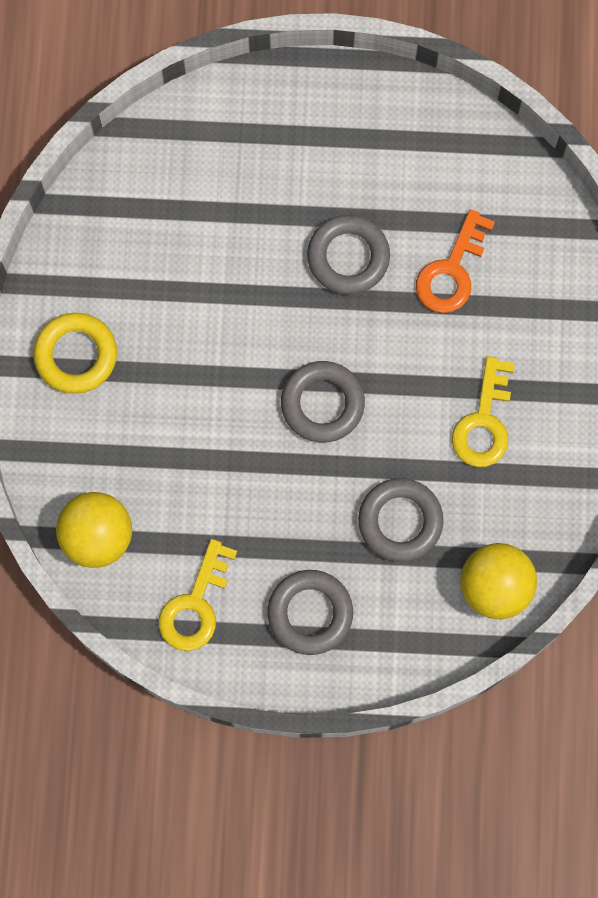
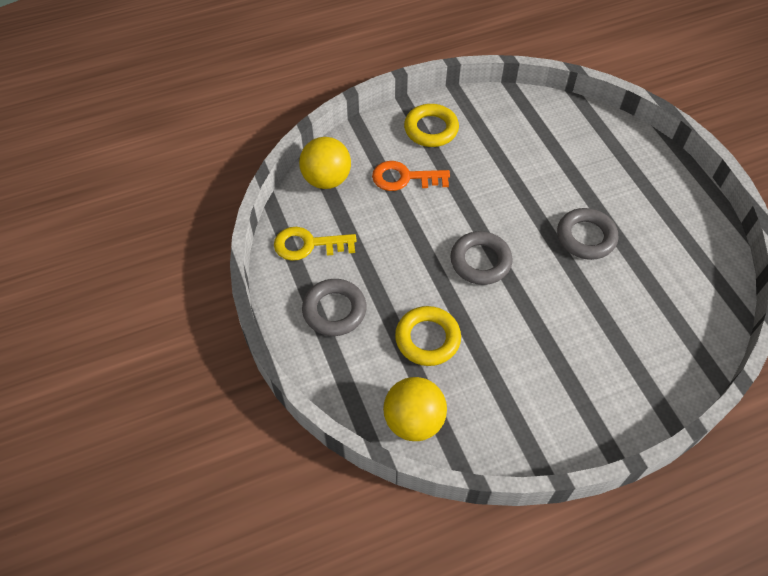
camera: 65 degrees right, 20 degrees down
grey ring [358,478,443,562] -> yellow ring [395,306,461,366]
orange key [416,209,495,313] -> orange key moved to [372,161,450,191]
yellow key [452,356,515,467] -> none

